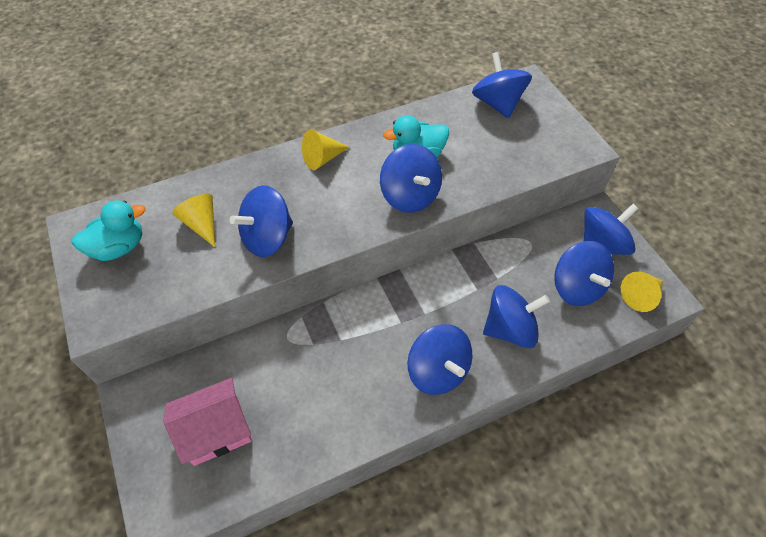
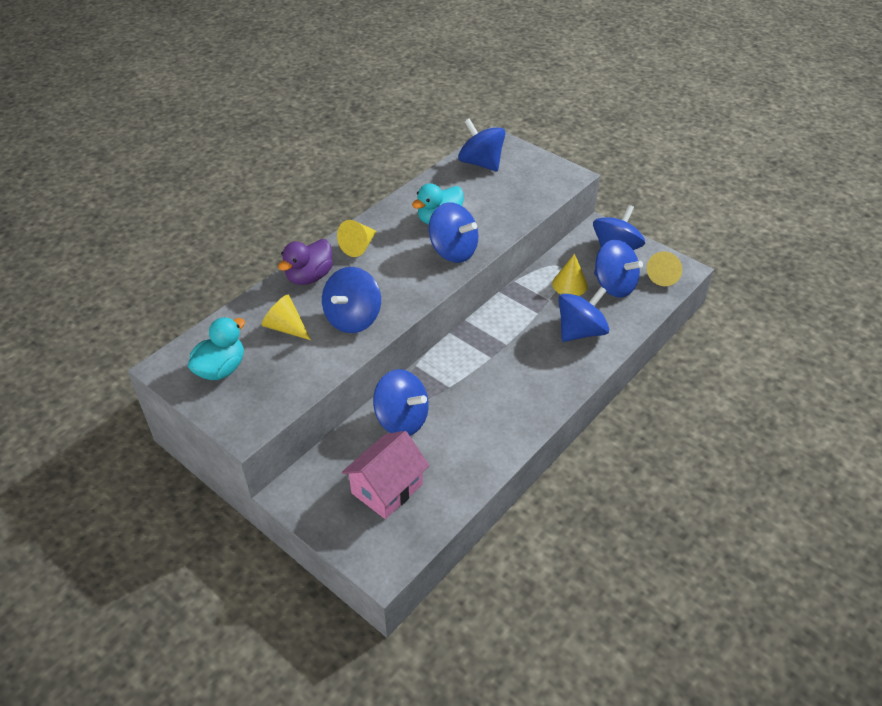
camera: 25 degrees left, 10 degrees down
blue spinning top [407,324,472,395] -> blue spinning top moved to [373,369,429,436]
none -> purple duck [278,239,333,285]
none -> yellow cone [552,254,588,296]

